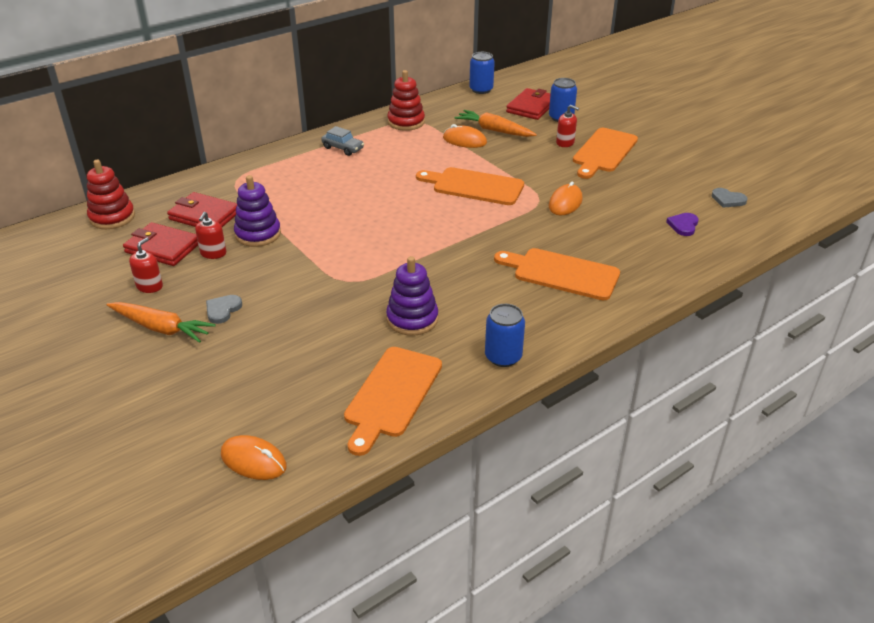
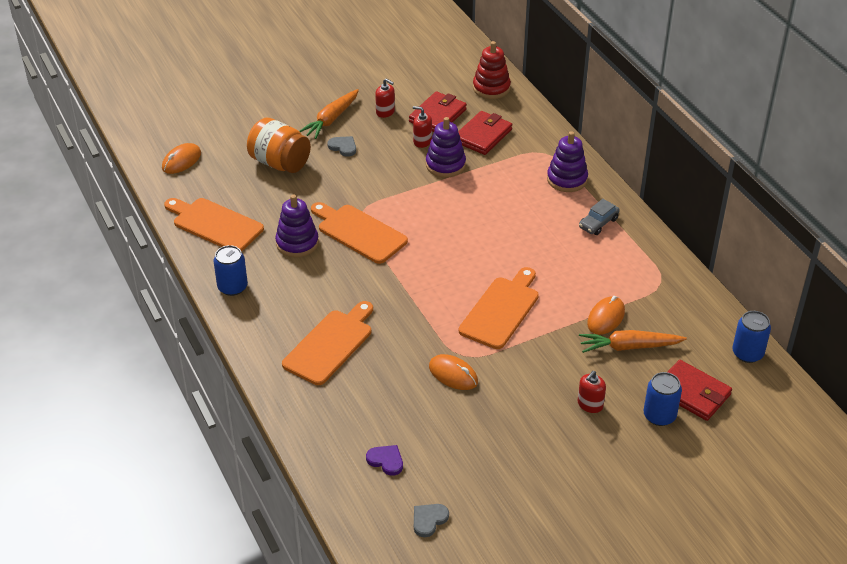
camera: 100 degrees right, 5 degrees up
red stacking toy [387,70,425,131] -> none
orange carrot [454,110,537,137] -> orange carrot turned 135 degrees counterclockwise [579,330,687,353]
orange cutting board [573,128,638,179] -> orange cutting board moved to [311,202,408,264]
none -> orange jar [247,118,311,173]
none -> purple stacking toy [547,131,588,192]

